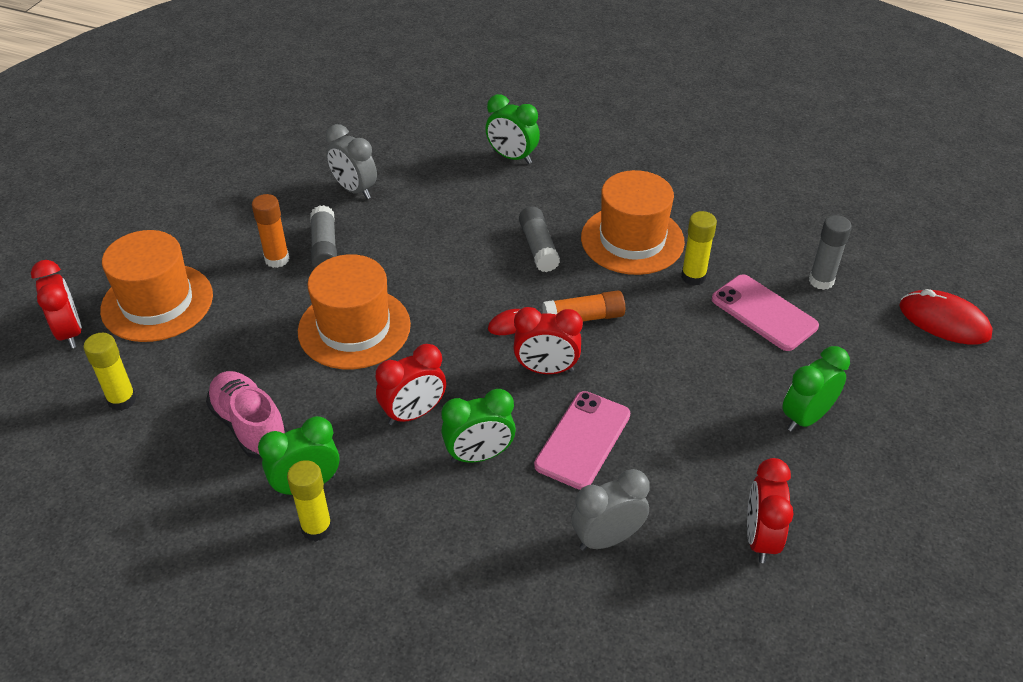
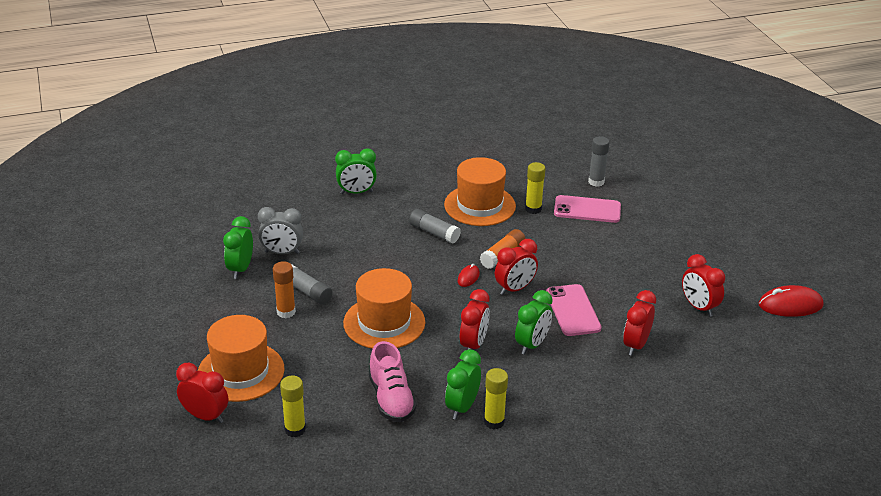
camera: 40 degrees left, 10 degrees down
pink shoe [206,371,288,459] -> pink shoe turned 120 degrees counterclockwise [369,341,417,422]
grey clock [571,469,650,551] -> red clock [623,290,656,356]
green clock [782,346,850,432] -> green clock moved to [223,216,253,279]
red mouse [899,289,993,345] -> red mouse moved to [758,285,823,317]

